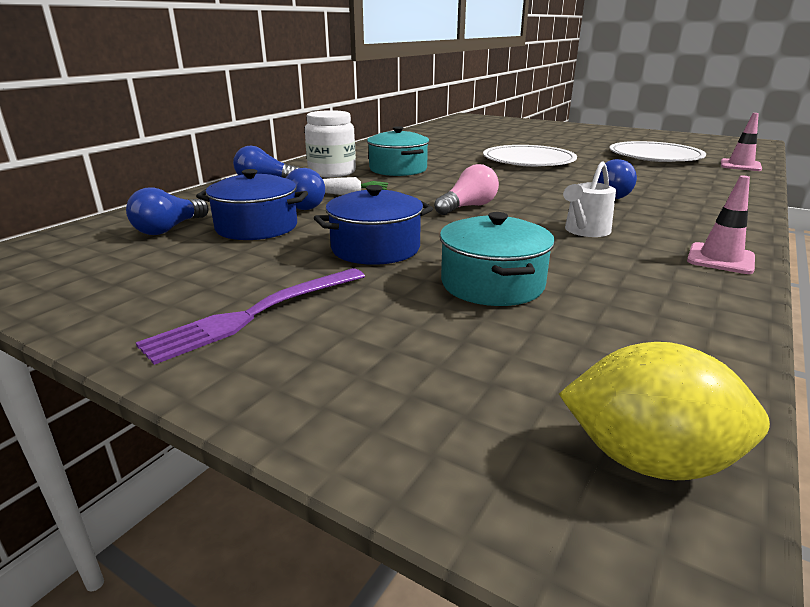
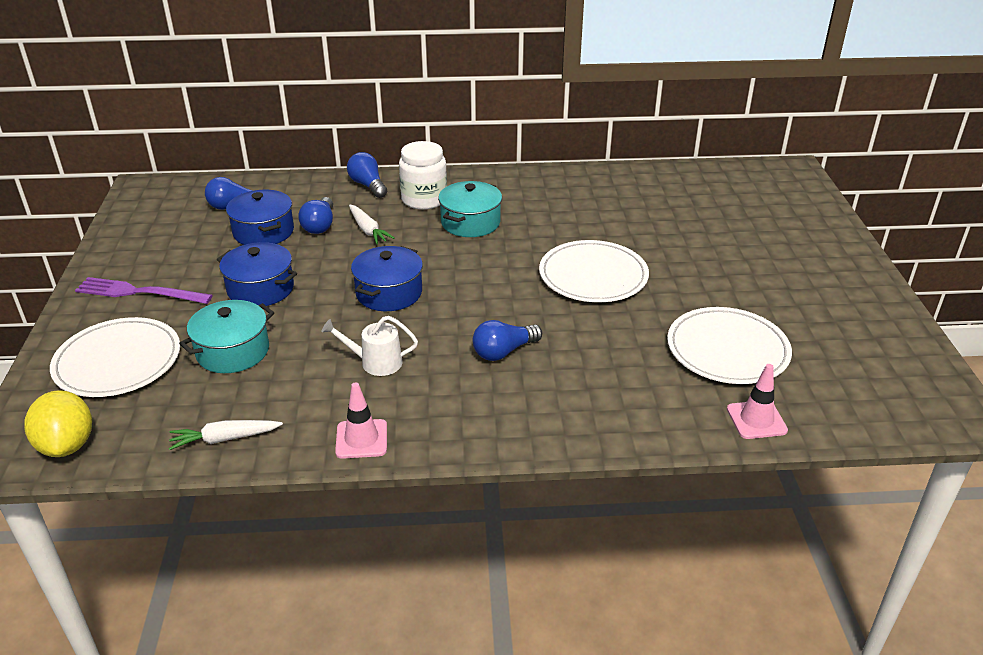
camera: 55 degrees right, 10 degrees up
pink light bulb [434,164,499,215] -> blue pot [351,246,423,311]
none -> white plate [50,317,180,397]
none -> white carrot [169,420,283,450]

